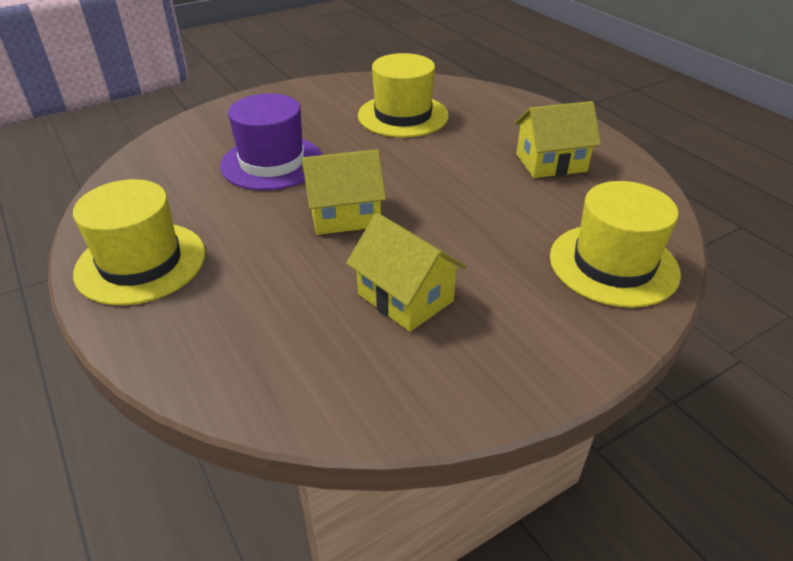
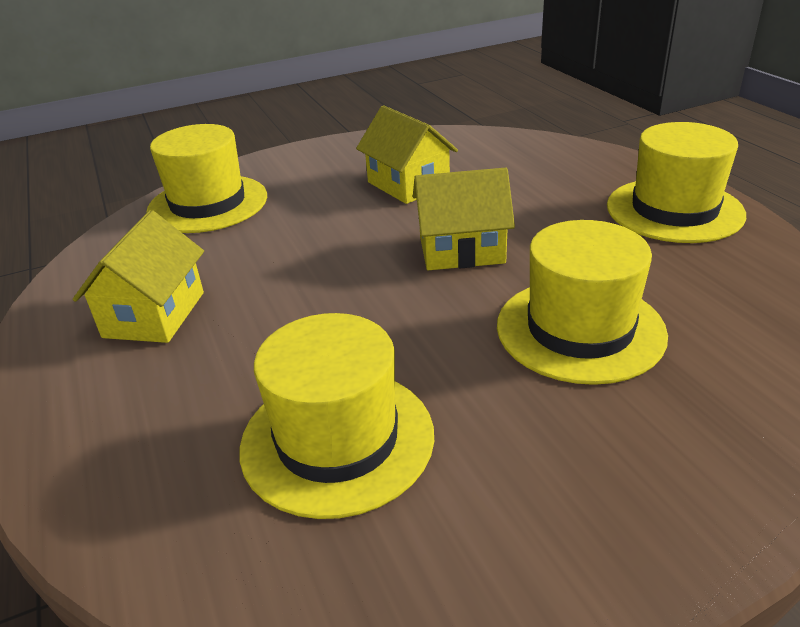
camera: 170 degrees left, 5 degrees down
purple hat [220,93,323,190] -> yellow hat [497,220,668,385]
yellow house [515,101,601,178] -> yellow house turned 75 degrees counterclockwise [73,210,204,343]

